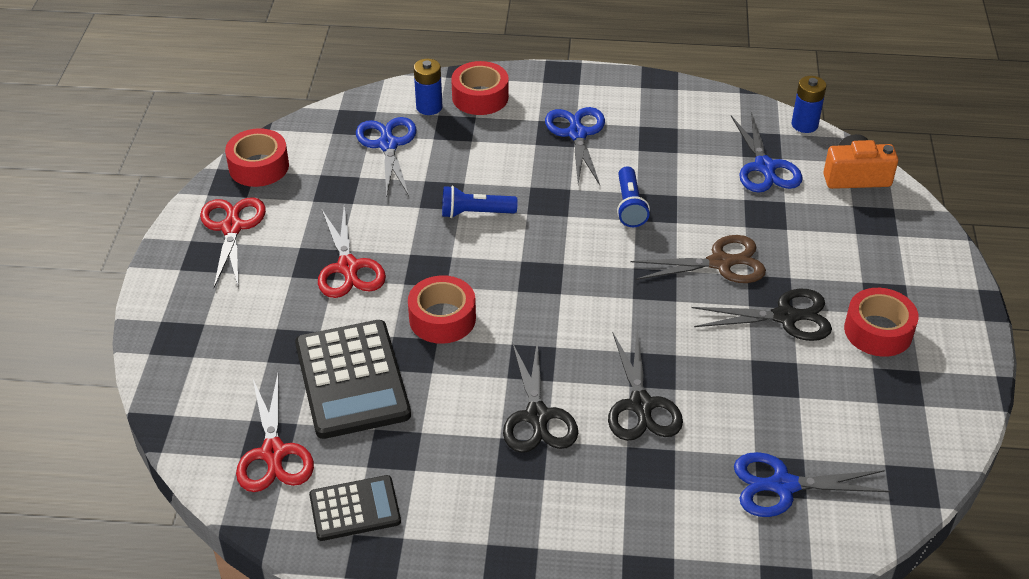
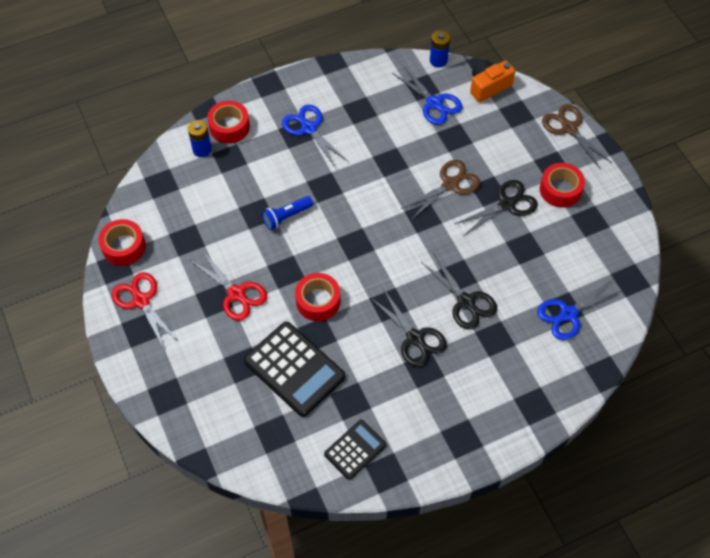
camera: 30 degrees left, 15 degrees up
red scissors [236,374,314,492] -> none
blue scissors [356,117,417,198] -> none
blue flashlight [617,166,650,227] -> none
none -> brown scissors [542,104,612,169]

